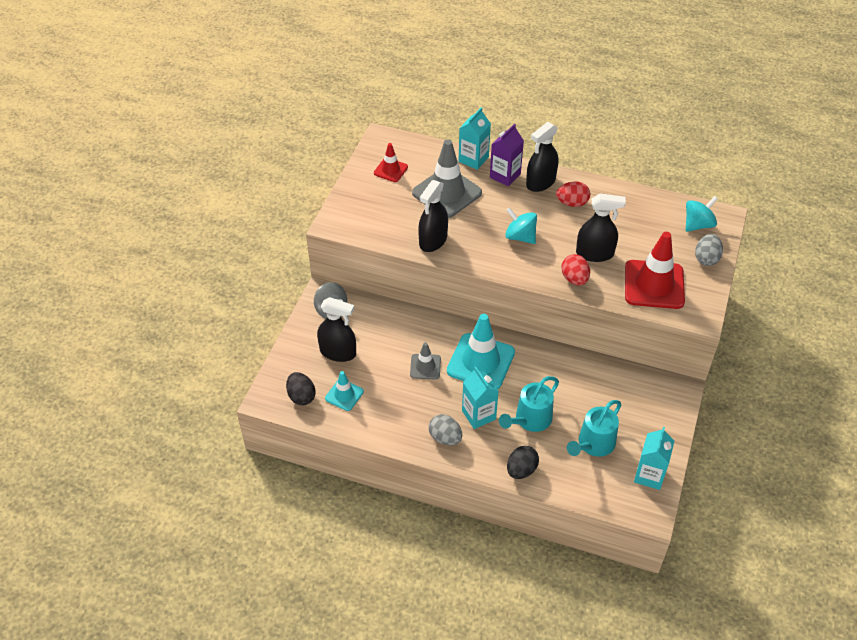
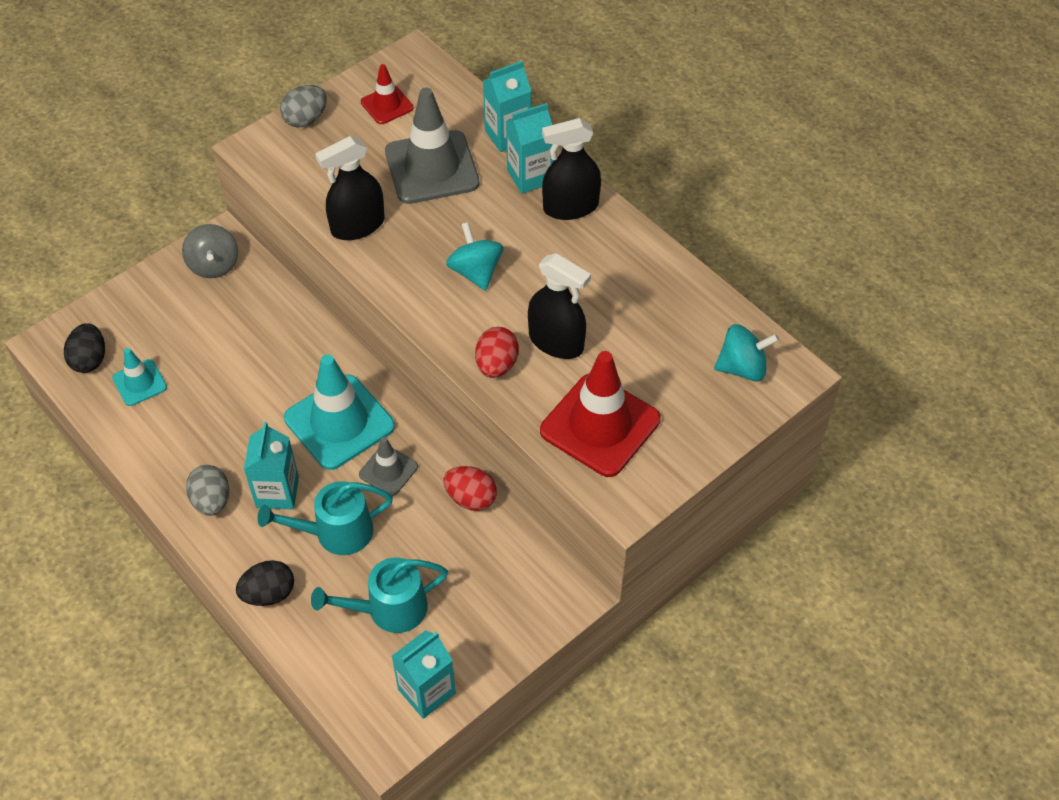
camera: 30 degrees right, 5 degrees up
black spray bottle [317,297,356,362] -> none
grey traffic cone [410,343,441,380] -> grey traffic cone moved to [359,437,418,496]
purple carton [490,124,524,187] -> turquoise carton [506,103,554,194]
red egg [556,181,590,207] -> red egg moved to [443,466,497,511]
grey egg [695,234,723,266] -> grey egg moved to [280,85,327,128]

